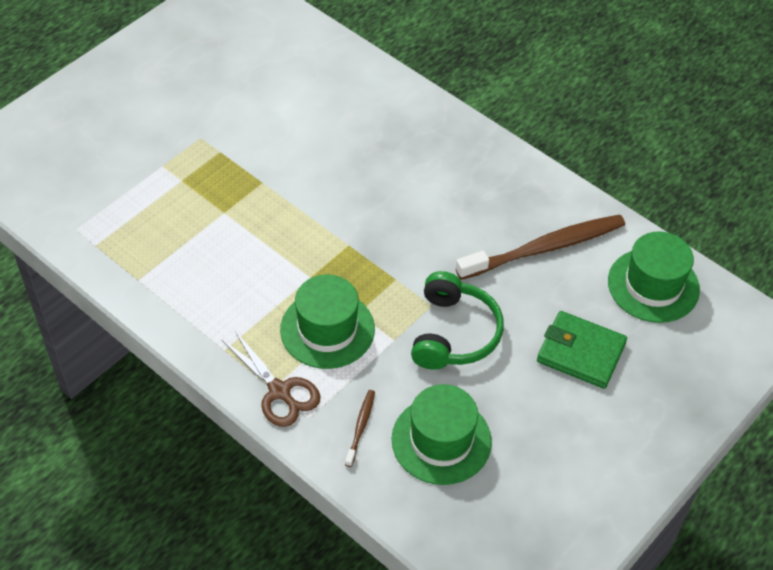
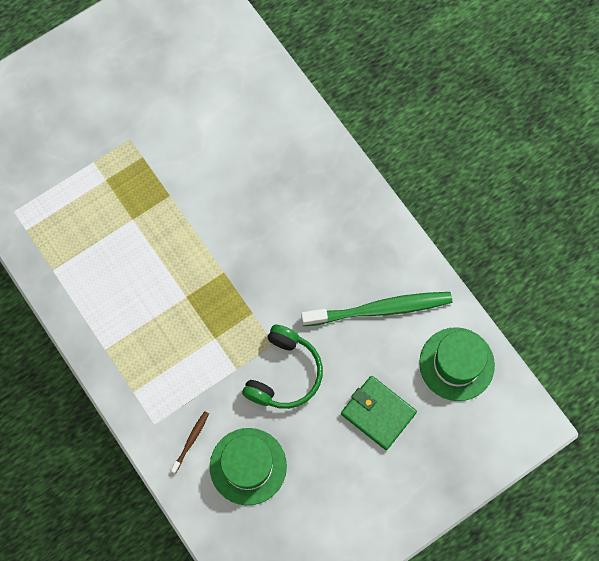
camera: 15 degrees right, 20 degrees up
brown scissors [222,331,321,427] -> none
green hat [280,274,375,369] -> none
brown toothbrush [456,214,625,280] -> green toothbrush [301,292,452,326]

